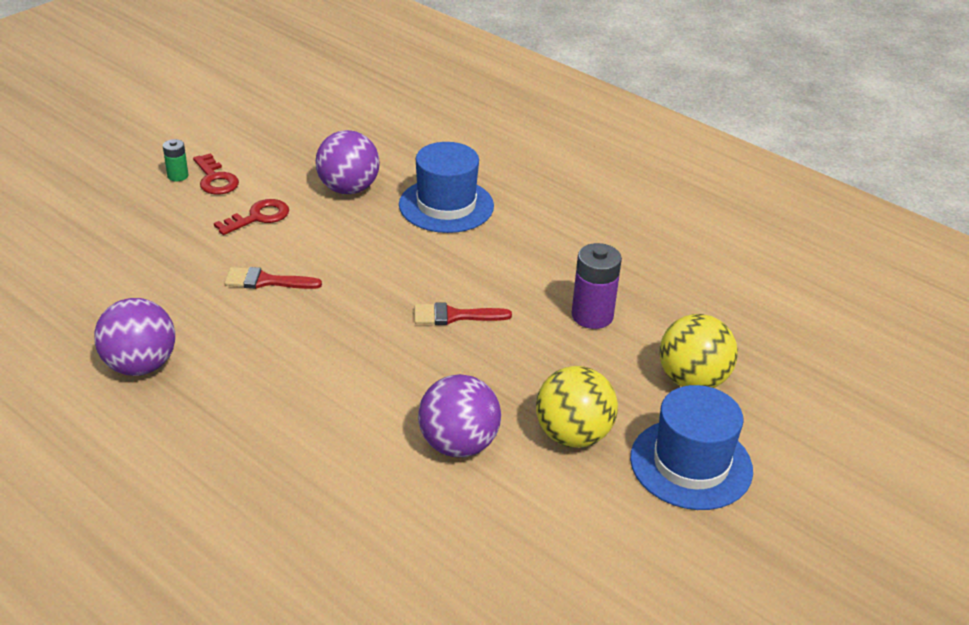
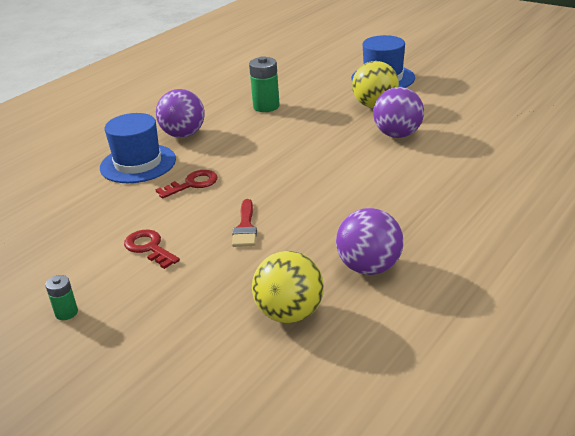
camera: 90 degrees left, 5 degrees down
red key [193,153,239,194] -> red key moved to [155,170,218,199]
purple ball [315,130,380,194] -> purple ball moved to [156,89,205,138]
red brush [414,303,512,325] -> none
purple battery [572,243,622,329] -> green battery [249,56,280,112]
yellow ball [660,314,738,388] -> yellow ball moved to [252,251,324,323]

